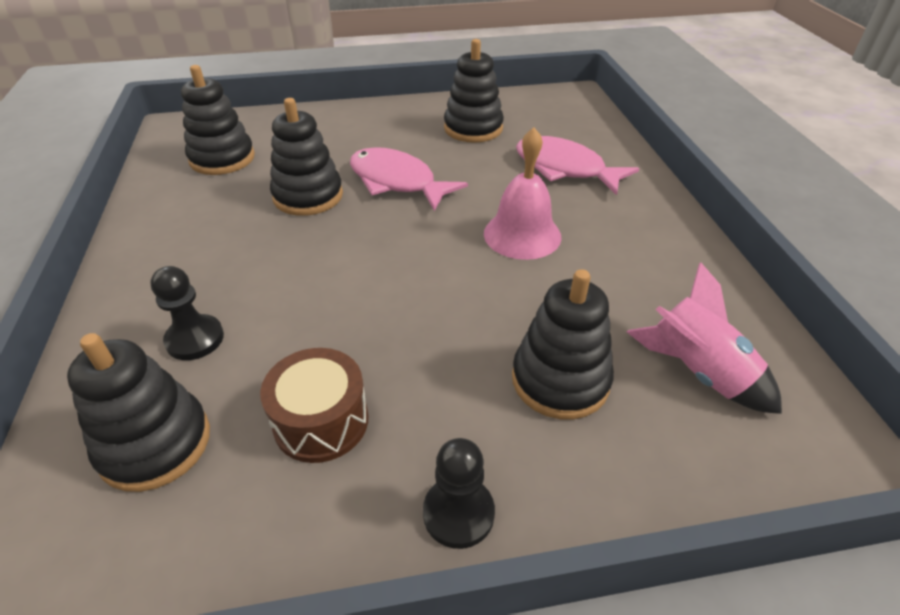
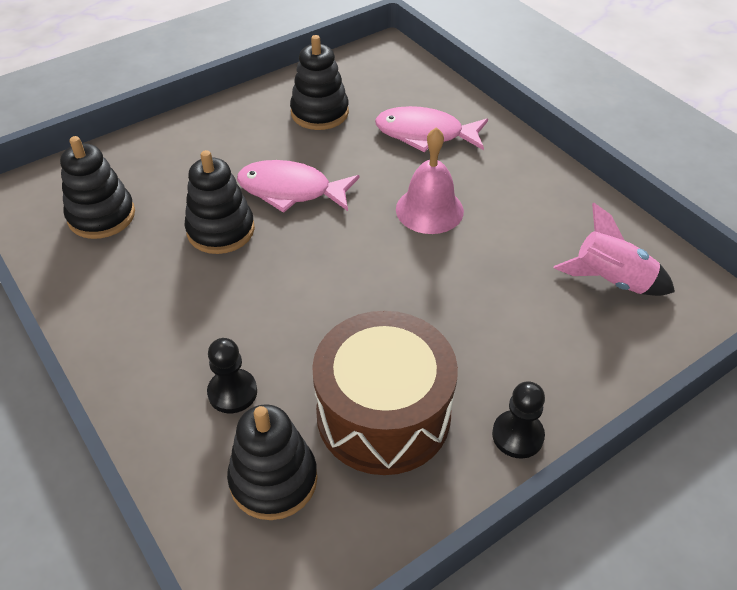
camera: 25 degrees left, 5 degrees up
brown drum [260,348,369,463] -> brown drum [312,311,458,475], size x1.79
black stacking toy [512,269,614,420] -> none

